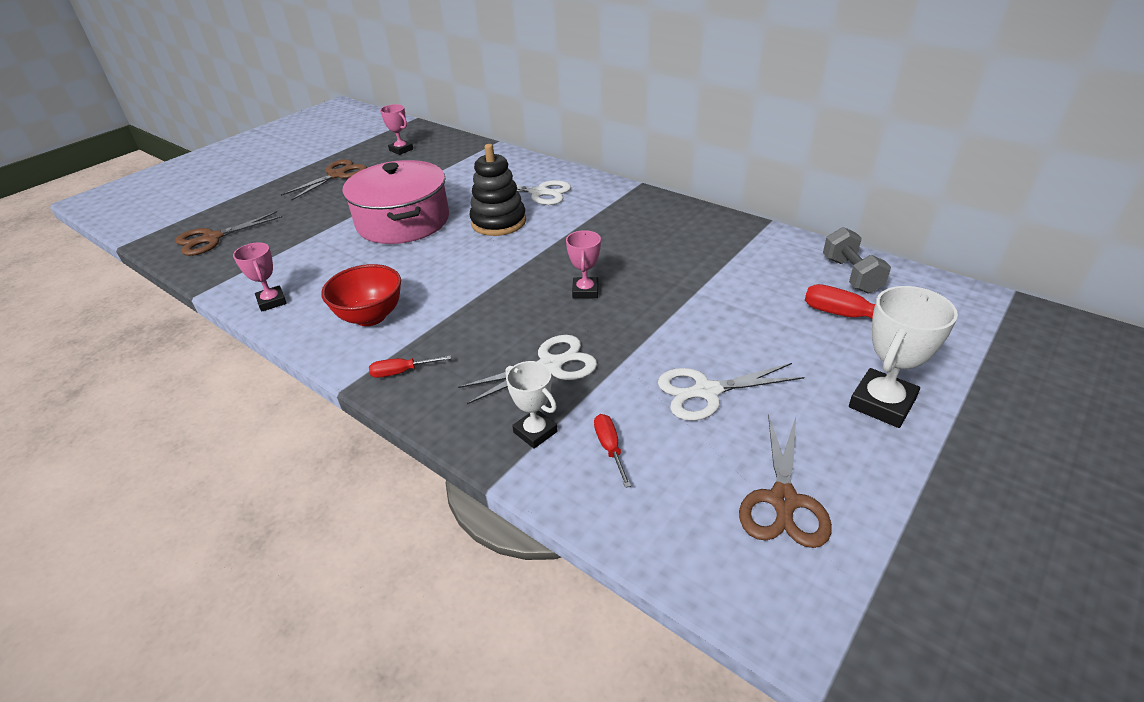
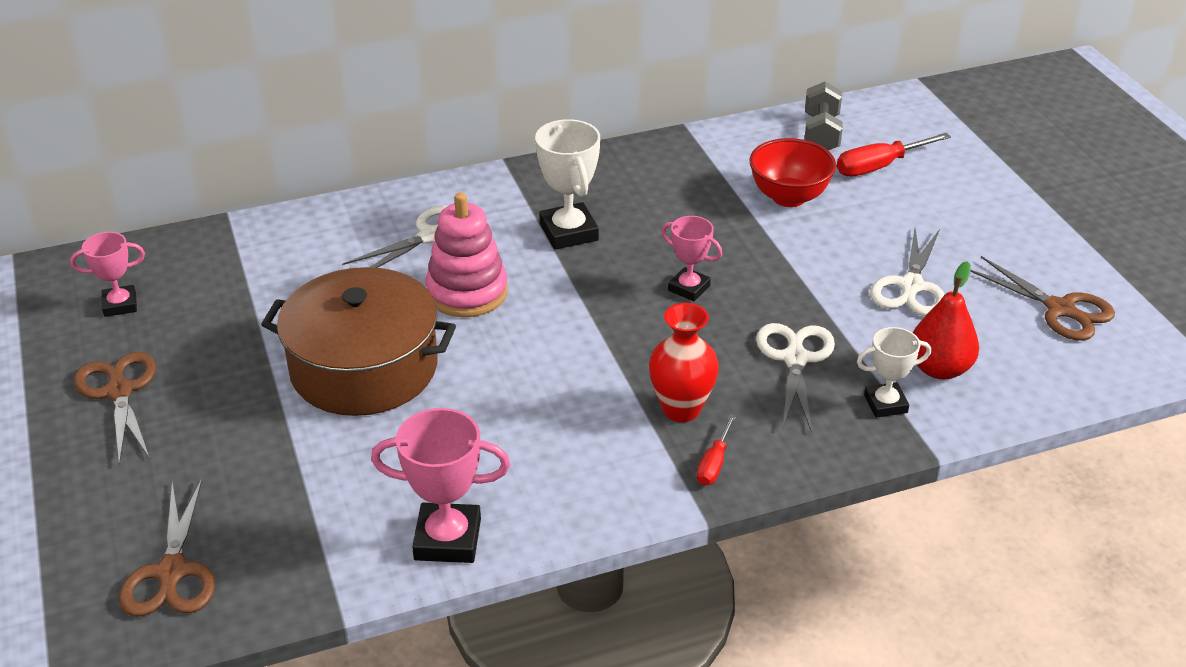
camera: 60 degrees left, 0 degrees up
pink trophy [233,242,287,312] -> pink trophy [371,408,510,563], size x1.58
red bowl [321,264,401,326] -> red bowl moved to [750,138,836,207]
pink pot [343,160,449,244] -> brown pot [261,267,456,416]
black stacking toy [469,144,526,236] -> pink stacking toy [426,193,508,317]
red screwdriver [594,414,631,488] -> red pear [913,261,979,379]
grey dumbbell [823,227,891,294] -> grey dumbbell turned 75 degrees clockwise [805,81,843,150]
white trophy [849,286,958,428] -> white trophy moved to [535,119,600,250]
none -> red vase [649,303,719,422]

